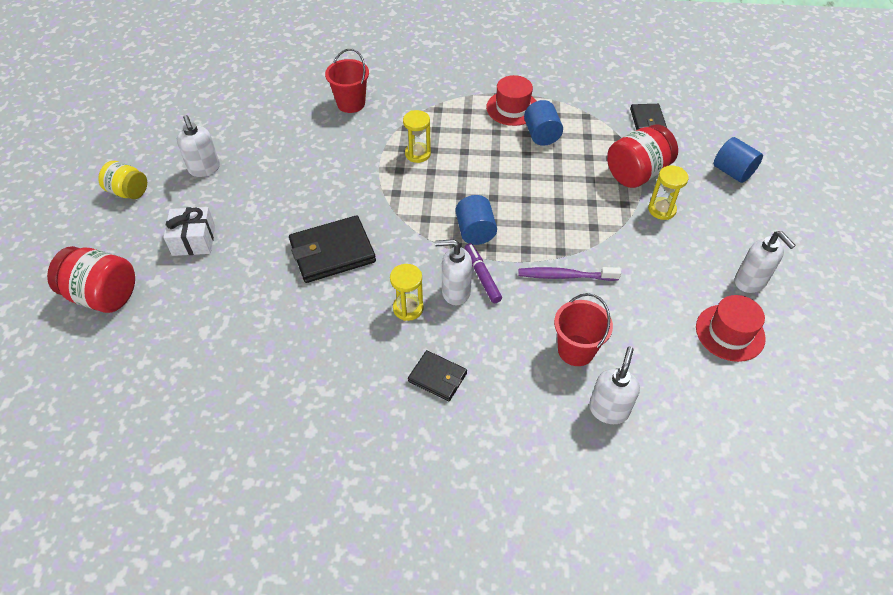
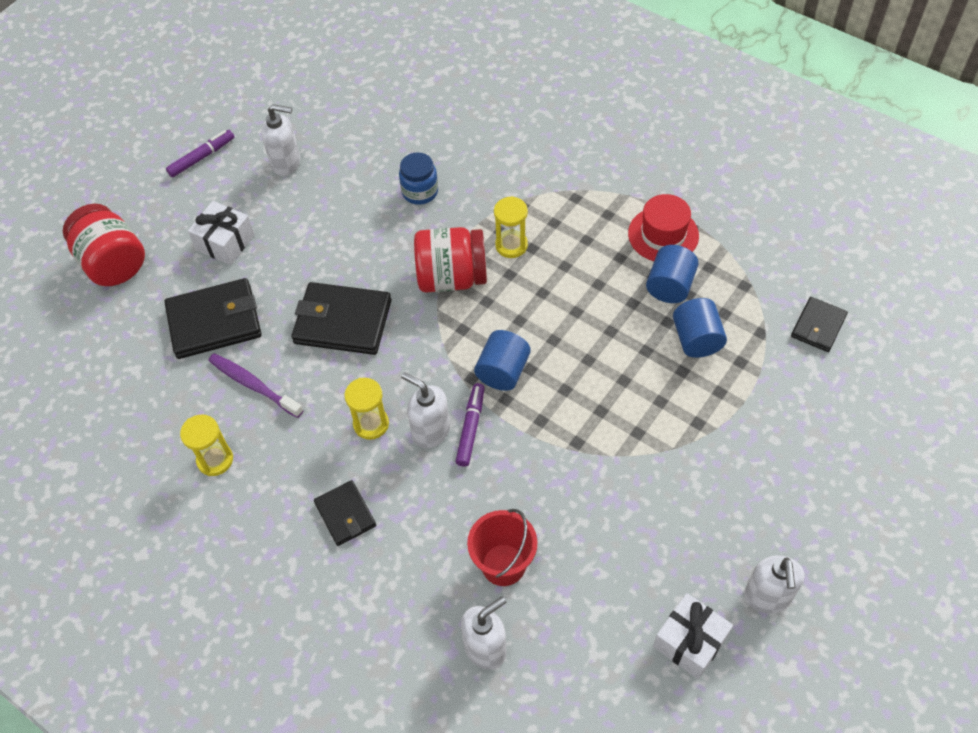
camera: 35 degrees right, 5 degrees up
yellow jar [98,161,147,199] -> purple marker [166,130,234,177]
white soap dispenser [177,115,220,177] -> white soap dispenser turned 90 degrees counterclockwise [261,104,300,176]
red bucket [325,49,369,113] -> none
purple toothbrush [519,267,621,281] -> purple toothbrush moved to [208,353,304,418]
red jar [607,124,678,188] -> red jar moved to [414,227,487,293]
yellow hourglass [648,165,689,220] -> yellow hourglass moved to [180,414,233,476]
red hat [696,295,766,362] -> white gift [653,593,733,679]
blue cylinder [714,137,763,183] -> blue cylinder moved to [673,298,727,358]
none -> black wallet [164,278,261,359]
none -> blue jar [399,152,438,205]

